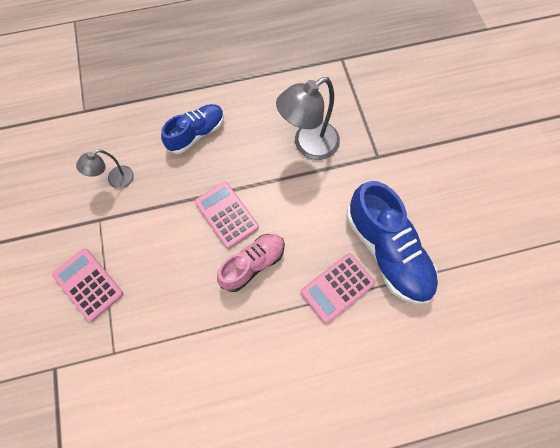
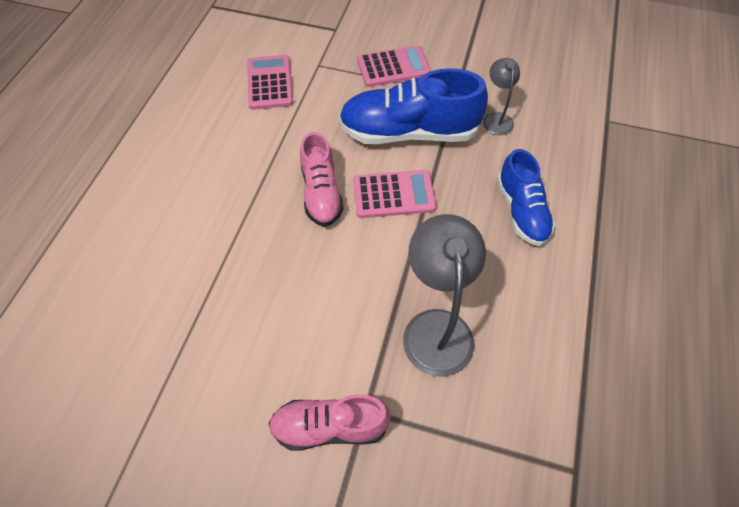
camera: 120 degrees right, 10 degrees down
pink calculator [301,253,375,324] -> pink calculator moved to [247,55,293,110]
blue shoe [346,181,438,304] -> blue shoe moved to [339,68,488,144]
none -> pink shoe [268,394,391,451]

